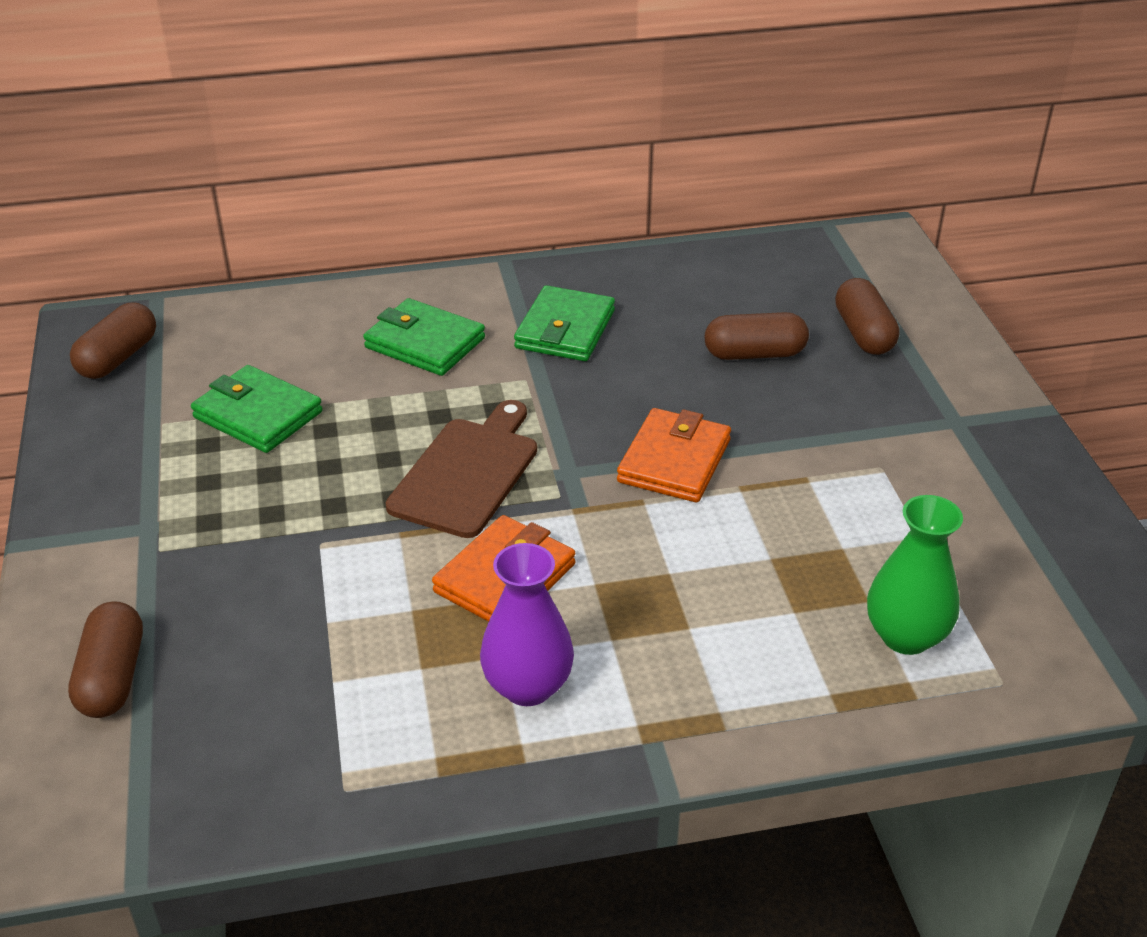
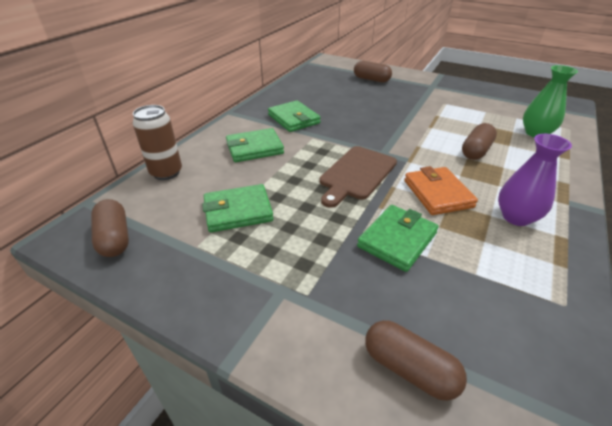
camera: 50 degrees left, 0 degrees up
brown cutting board [386,400,537,538] -> brown cutting board turned 120 degrees counterclockwise [319,146,397,208]
orange wallet [617,408,731,502] -> none
brown capsule [705,312,809,360] -> brown capsule moved to [462,123,497,160]
none -> brown can [133,105,182,180]
none -> green wallet [357,205,439,272]

